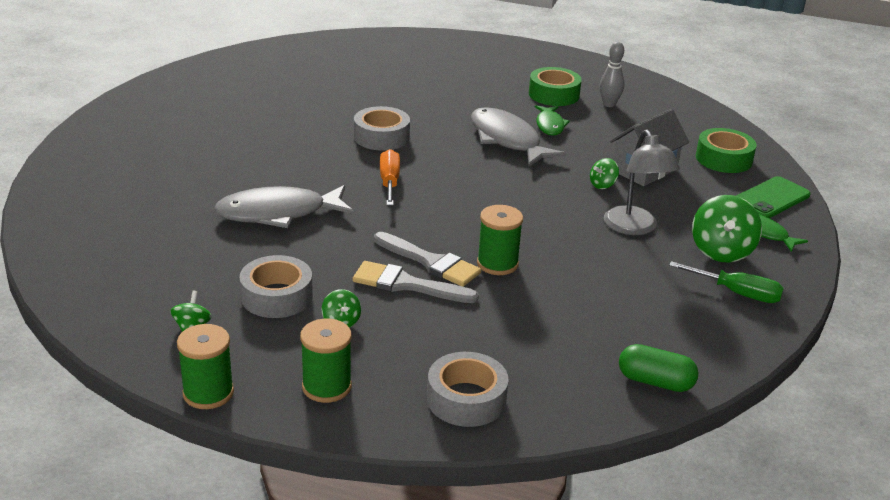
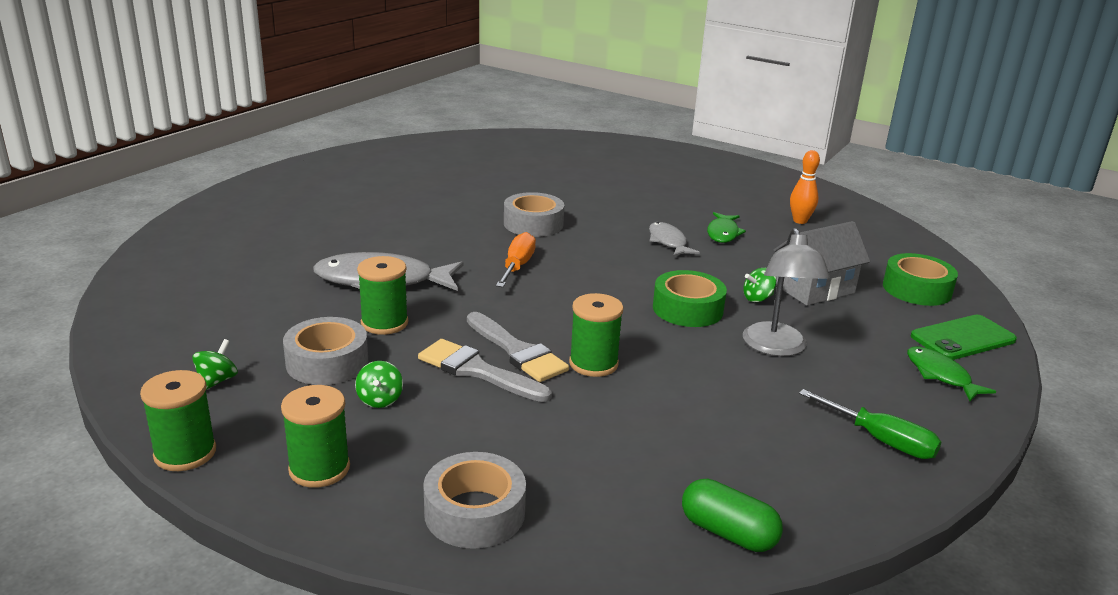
camera: 15 degrees right, 5 degrees down
grey fish [471,107,566,167] -> grey fish [649,222,700,257], size x0.56
green tape [529,67,582,106] -> green tape moved to [653,270,727,327]
grey bowling pin [600,42,624,107] -> orange bowling pin [790,150,820,224]
green spinning top [692,195,762,262] -> none
none -> green spool [357,256,408,335]

